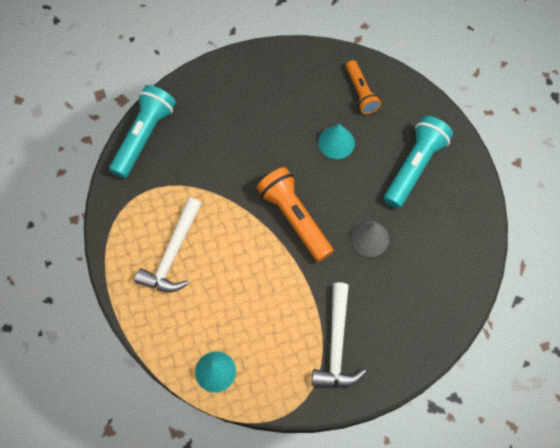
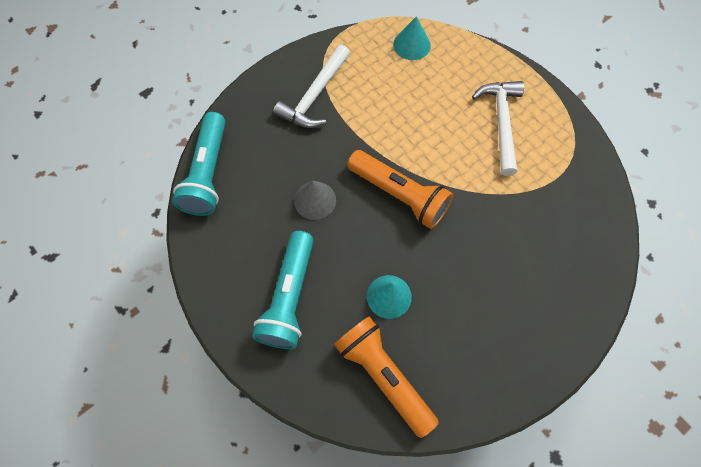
camera: 160 degrees right, 0 degrees up
turquoise flashlight [109,85,176,178] -> turquoise flashlight moved to [172,112,226,216]
white hammer [312,282,366,387] -> white hammer turned 135 degrees counterclockwise [273,44,350,128]
orange flashlight [346,60,381,114] -> orange flashlight [334,316,439,438], size x1.59

